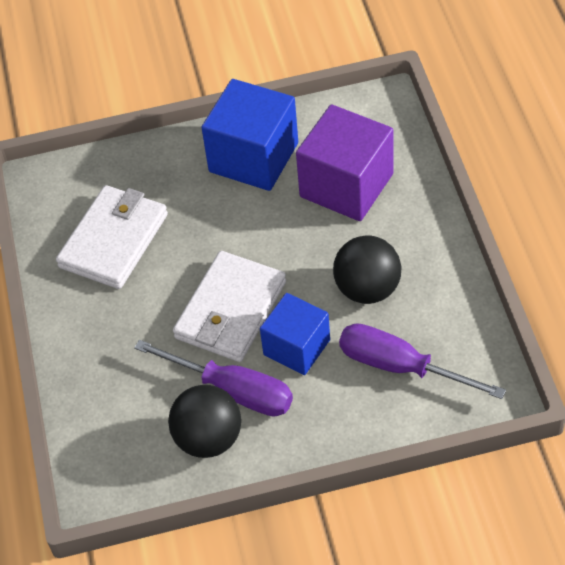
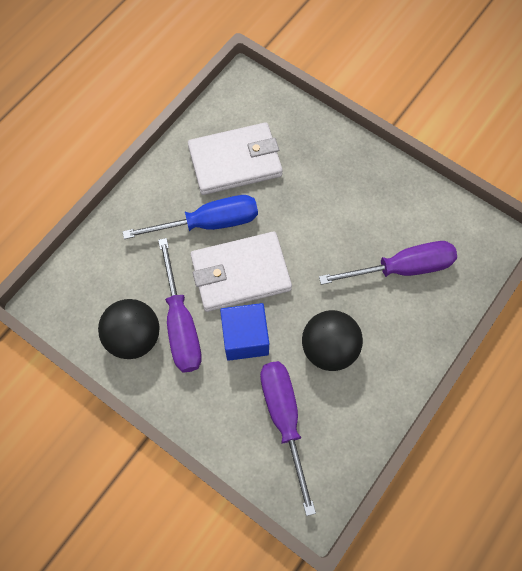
camera: 45 degrees right, 15 degrees up
blue cube [201,79,298,191] -> none
purple cube [296,104,393,221] -> purple screwdriver [319,241,457,285]
none -> blue screwdriver [123,195,258,239]

